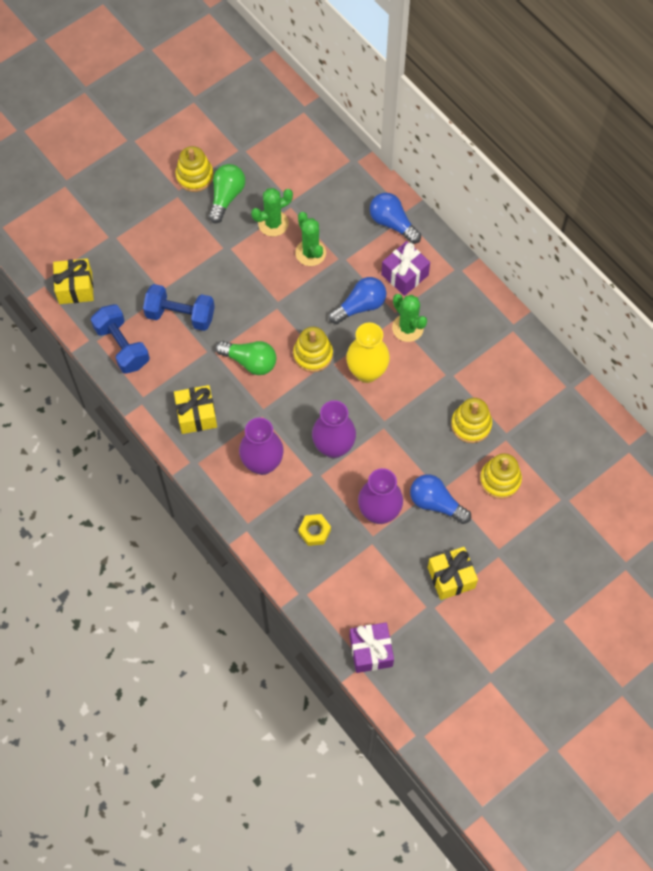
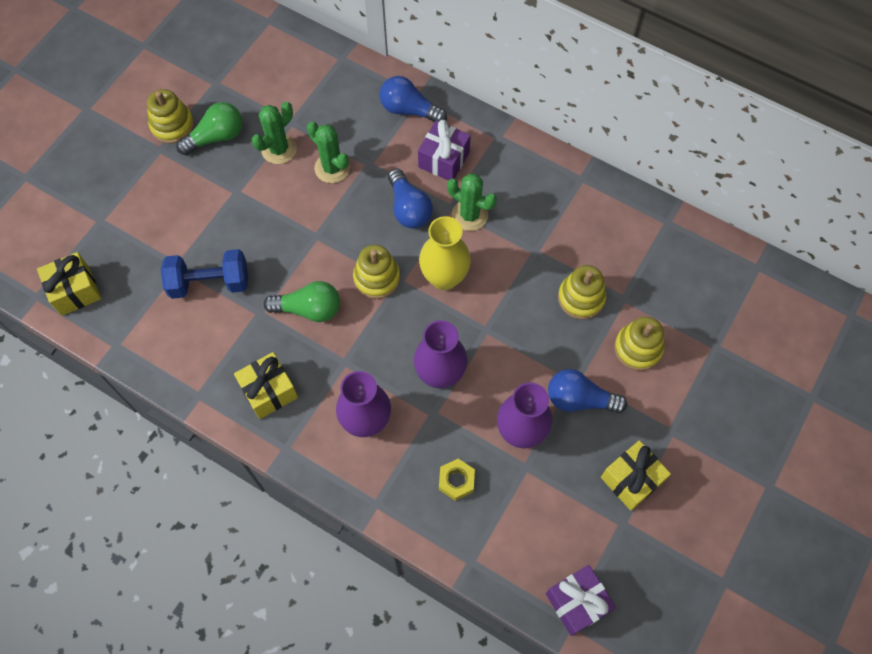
camera: 20 degrees left, 0 degrees up
blue dumbbell [91,304,150,374] -> none
green light bulb [209,164,245,223] -> green light bulb turned 60 degrees clockwise [176,102,243,155]
blue light bulb [329,277,386,324] -> blue light bulb turned 120 degrees clockwise [388,168,433,229]

